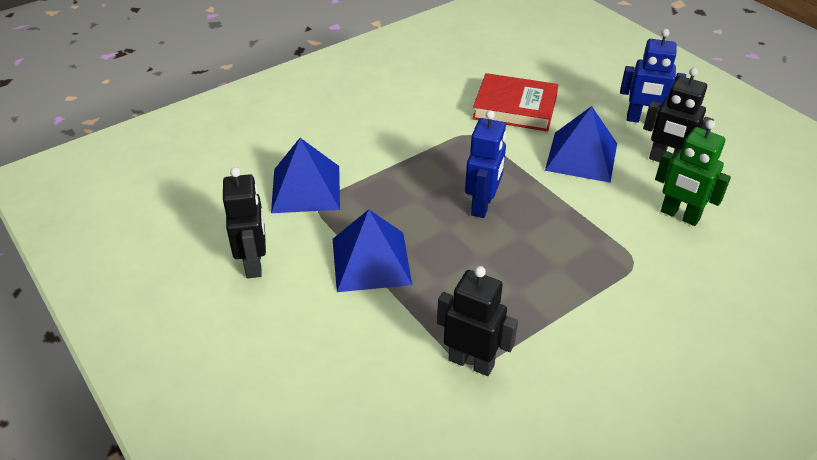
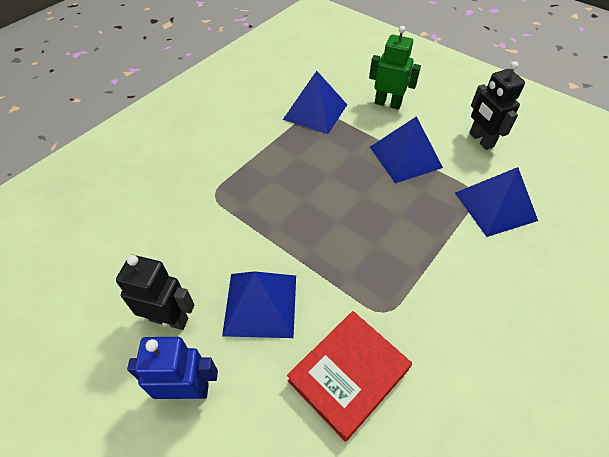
camera: 165 degrees right, 10 degrees up
black robot [437,266,518,376] -> blue pyramid [283,71,347,134]
blue robot [465,110,506,218] -> none
red book [472,73,558,131] -> red book turned 45 degrees counterclockwise [287,311,412,441]
green robot [655,120,731,226] -> green robot moved to [369,26,421,110]

